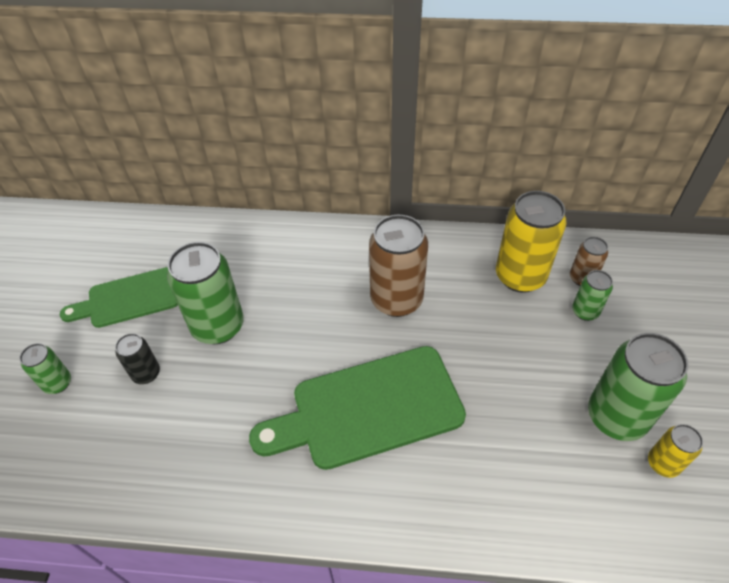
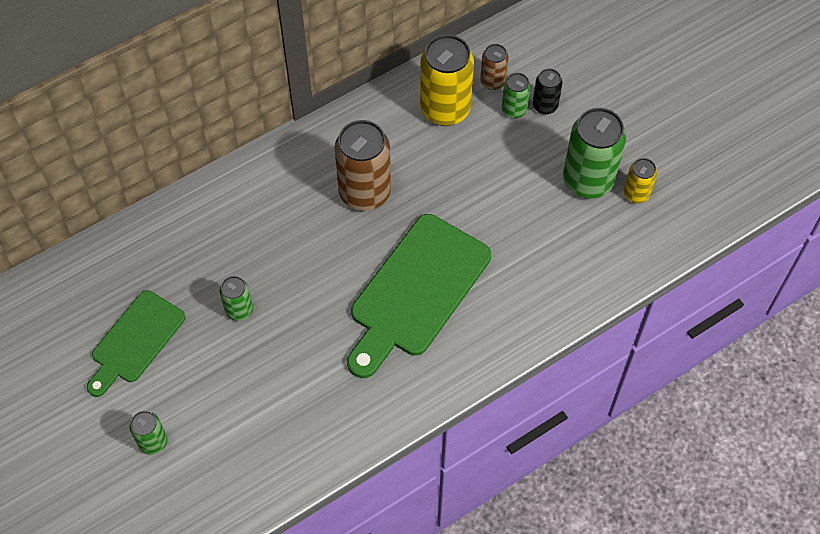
camera: 40 degrees left, 10 degrees up
black can [115,333,160,384] -> black can moved to [533,69,562,115]
green can [167,242,244,344] -> green can [220,276,253,321], size x0.51

